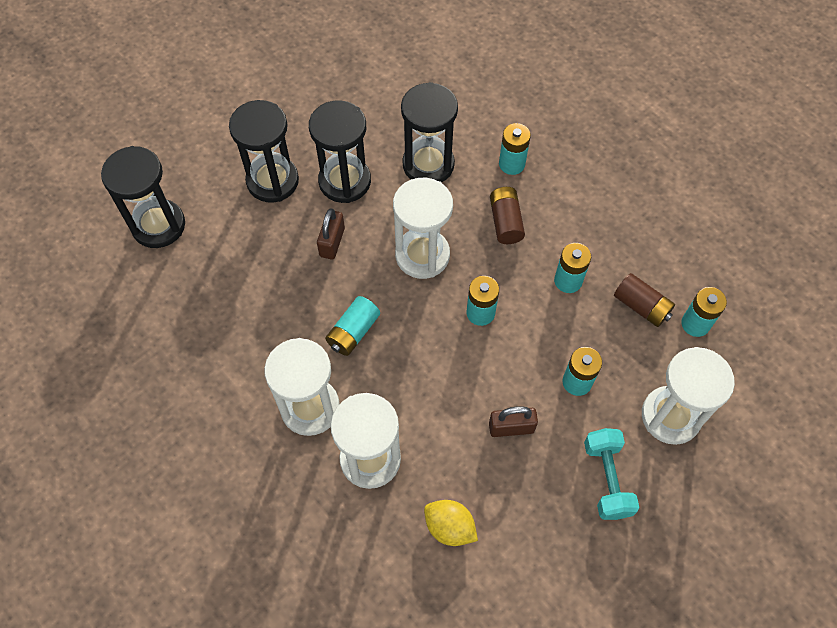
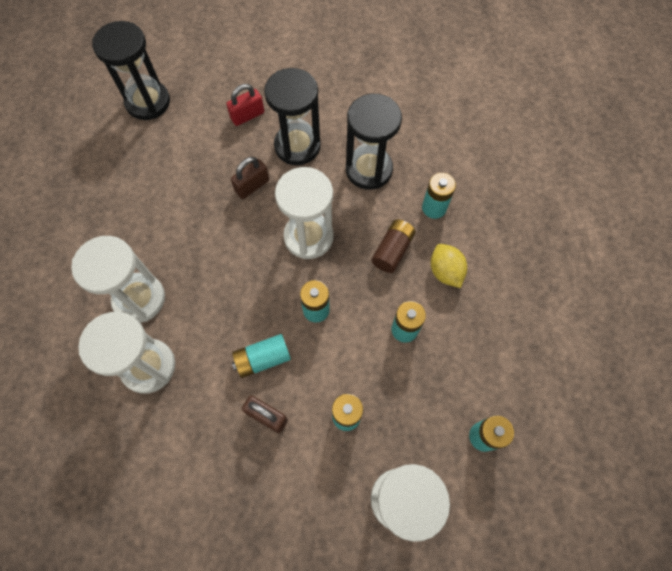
camera: 35 degrees right, 5 degrees up
black hourglass [229,100,299,202] -> red padlock [226,84,264,126]
turquoise battery [325,296,380,356] -> turquoise battery moved to [232,334,291,378]
yellow lemon [424,500,478,546] -> yellow lemon moved to [431,244,467,288]
turquoise dumbbell [584,428,640,520] -> none
brown battery [614,273,675,327] -> none

